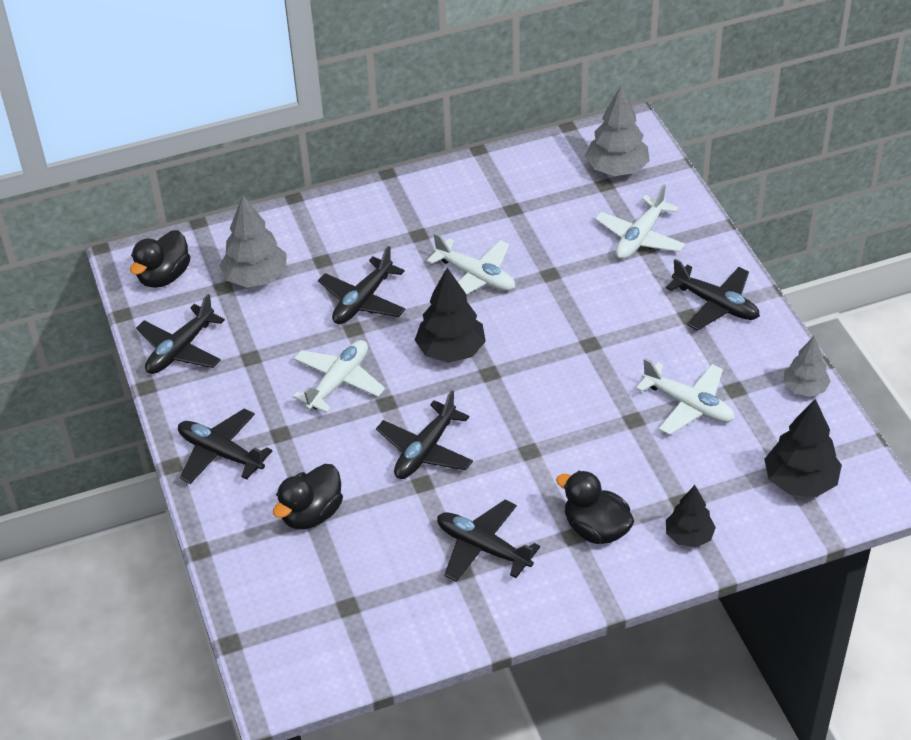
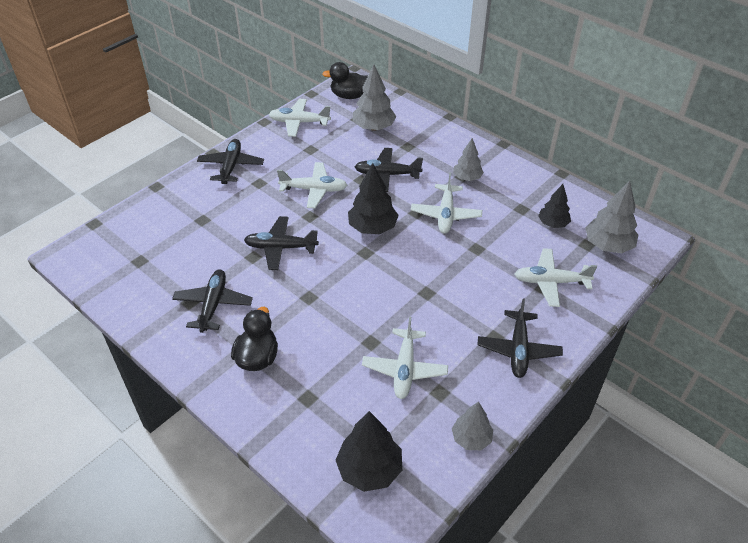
camera: 60 degrees right, 0 degrees up
black plane [136,294,225,374] -> white plane [269,99,331,137]
black duck [273,464,343,529] -> none
black tree [666,485,716,548] -> black tree moved to [538,184,571,228]
none -> grey tree [453,138,484,181]

